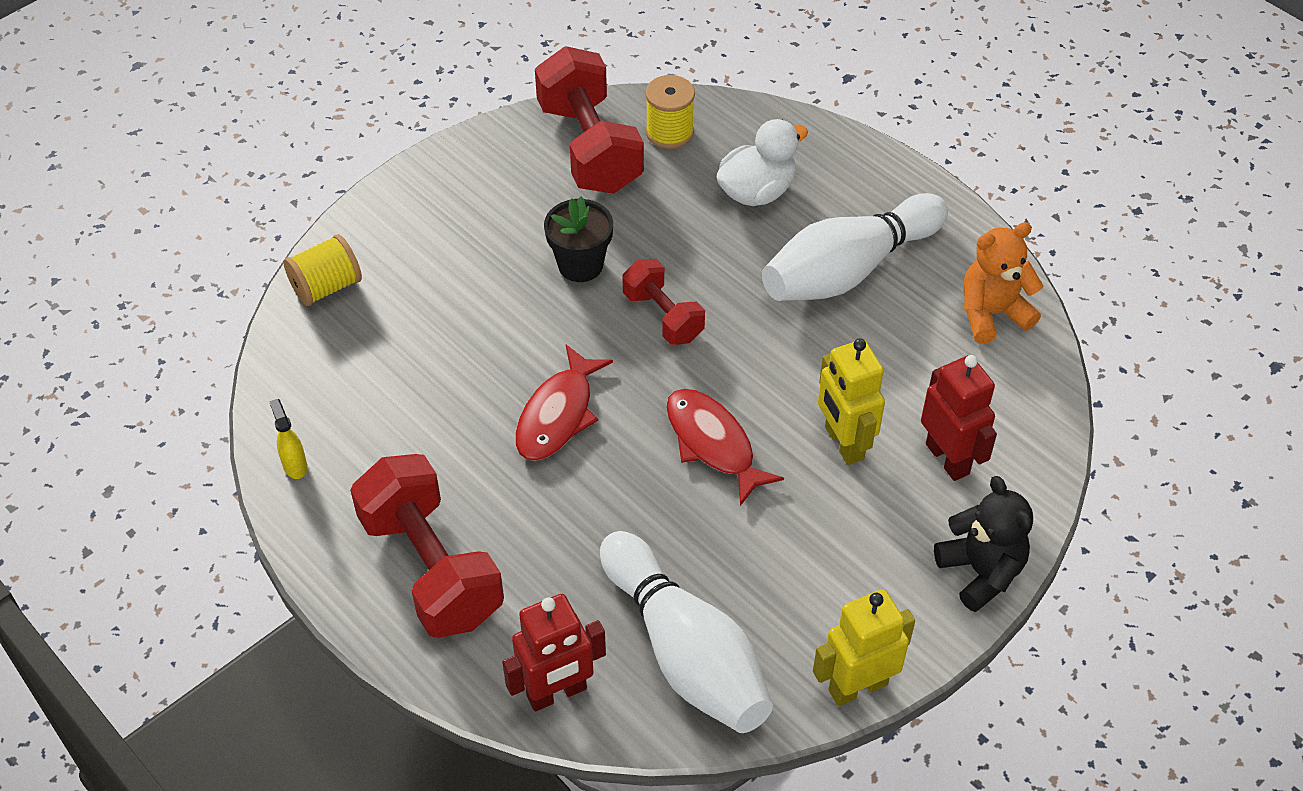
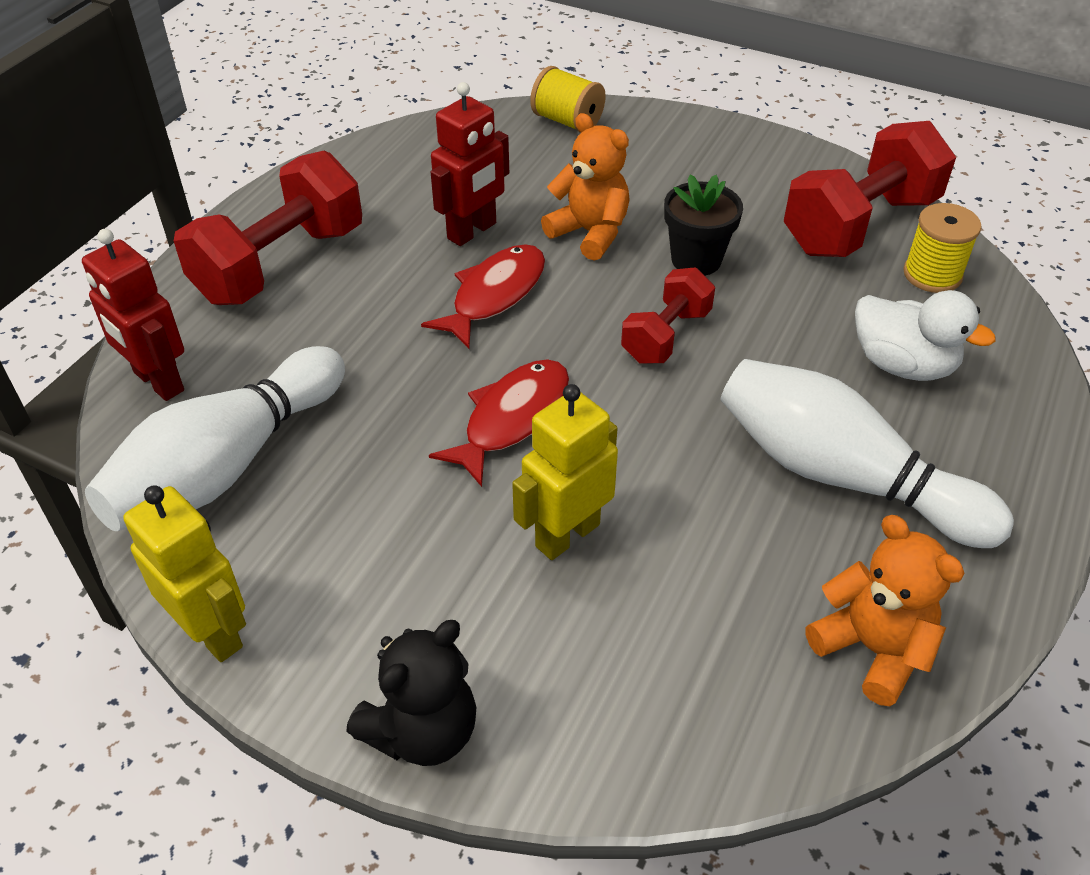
camera: 70 degrees right, 5 degrees down
yellow spray bottle [269,399,307,479] -> none
red fish [515,345,613,461] -> red fish turned 120 degrees clockwise [421,244,545,349]
red robot [921,355,997,481] -> red robot moved to [431,82,509,246]
none -> orange teddy bear [541,113,630,261]

